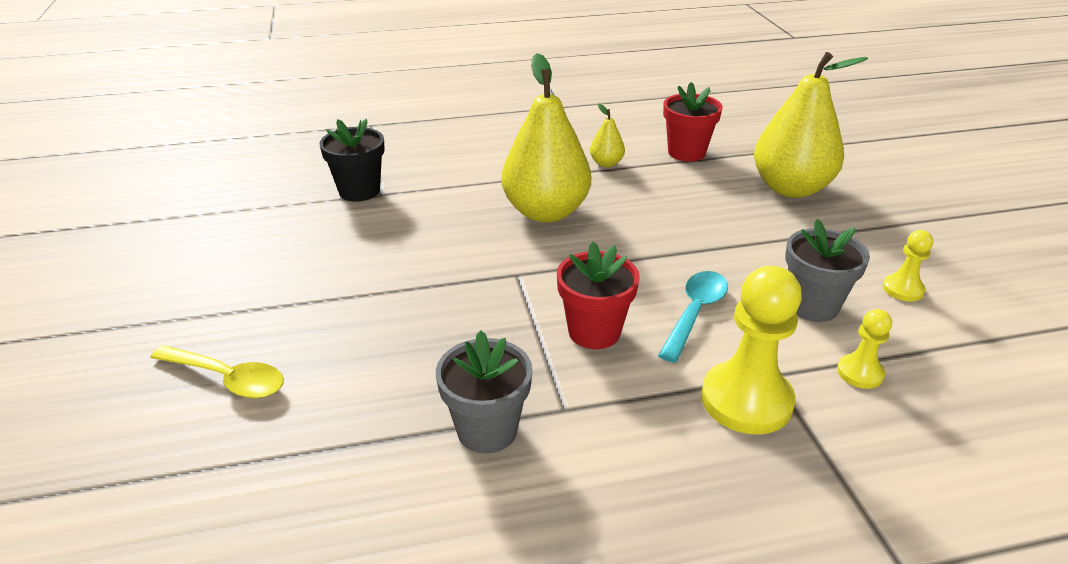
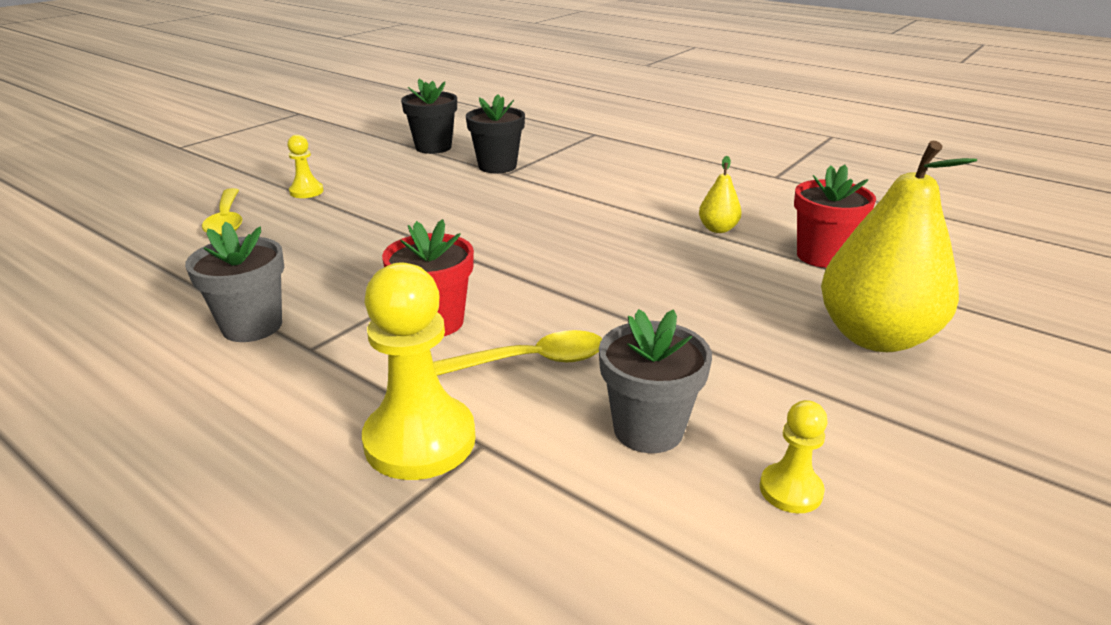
camera: 50 degrees right, 5 degrees down
yellow pear [502,53,591,223] -> none
turquoise spoon [658,271,728,363] -> yellow spoon [433,330,602,376]
yellow pawn [837,309,892,389] -> yellow pawn moved to [287,135,323,198]
none -> black flower pot [401,79,457,154]

